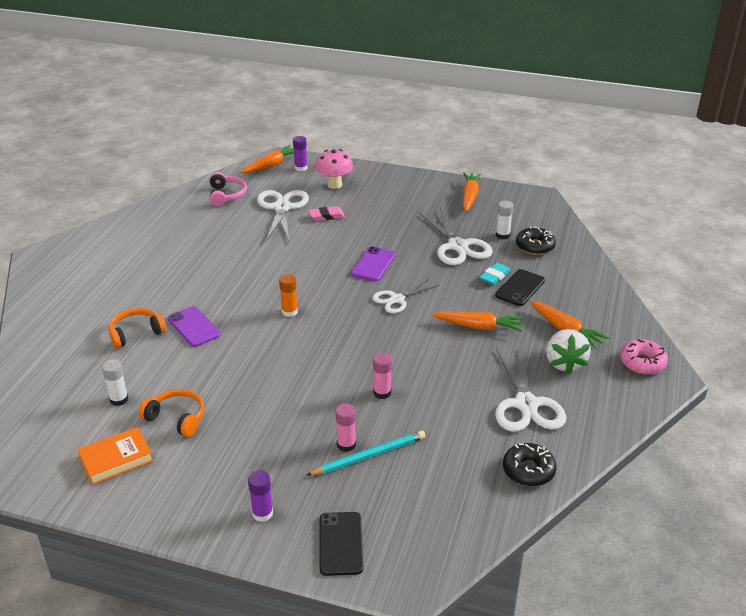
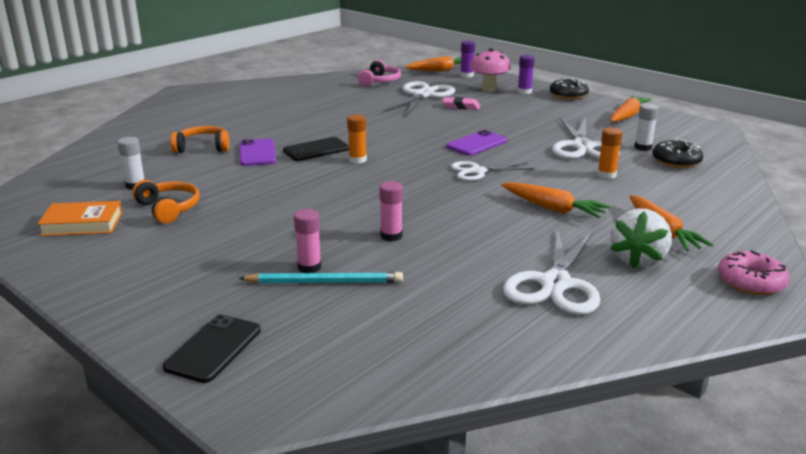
camera: 25 degrees right, 10 degrees down
purple glue stick [248,470,273,522] -> purple glue stick moved to [518,55,535,94]
turquoise eraser [479,263,511,285] -> orange glue stick [597,127,623,179]
black phone [495,269,545,306] -> black phone moved to [283,137,349,161]
black donut [503,443,557,486] -> black donut moved to [550,78,589,100]

